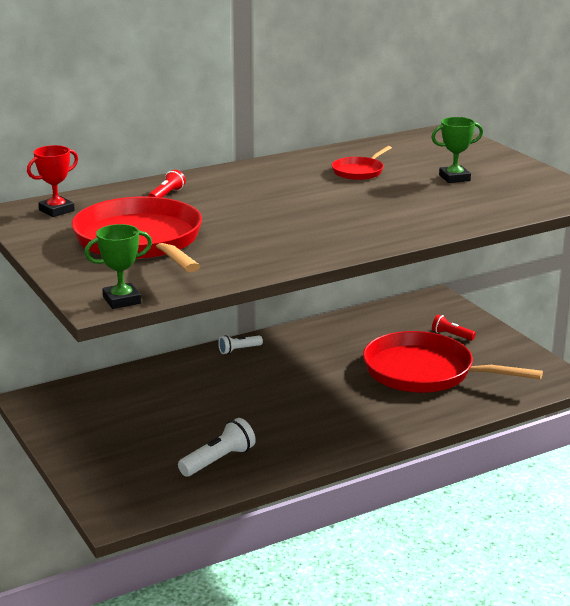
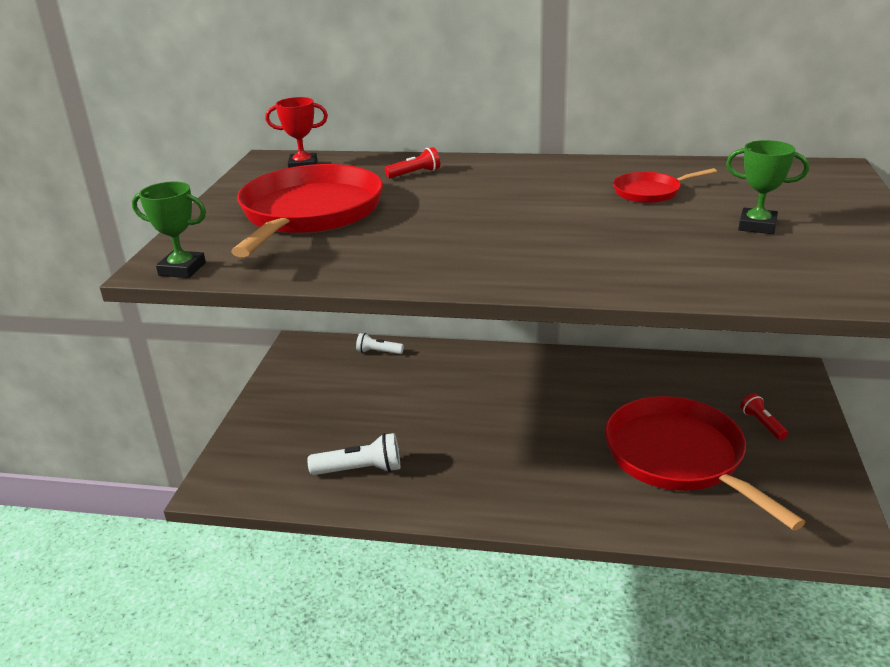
camera: 40 degrees right, 5 degrees up
white flashlight [218,335,263,354] -> white flashlight moved to [356,333,404,354]

